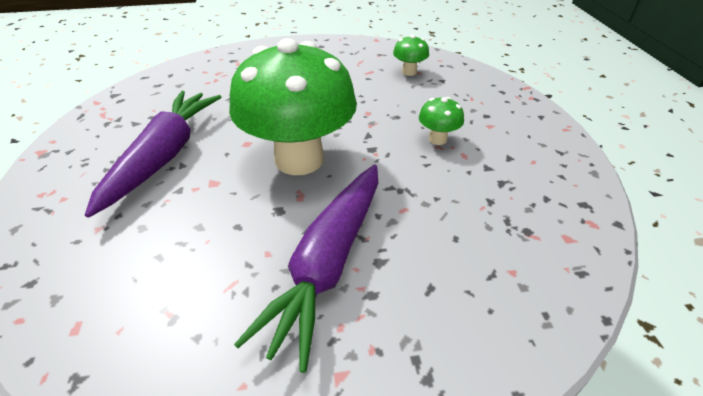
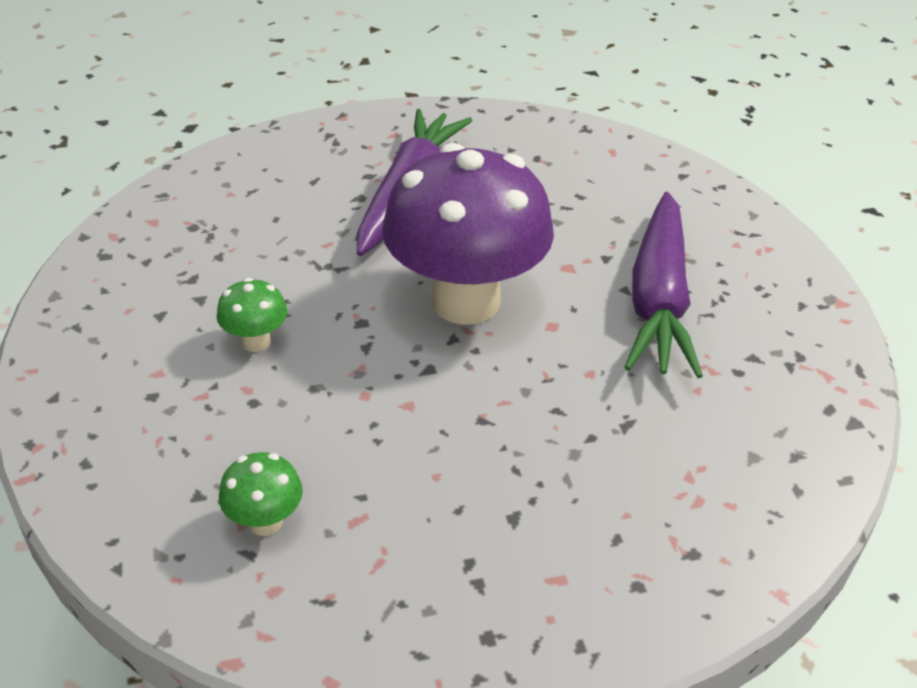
camera: 175 degrees right, 0 degrees up
green mushroom [229,38,357,175] -> purple mushroom [382,143,554,325]

